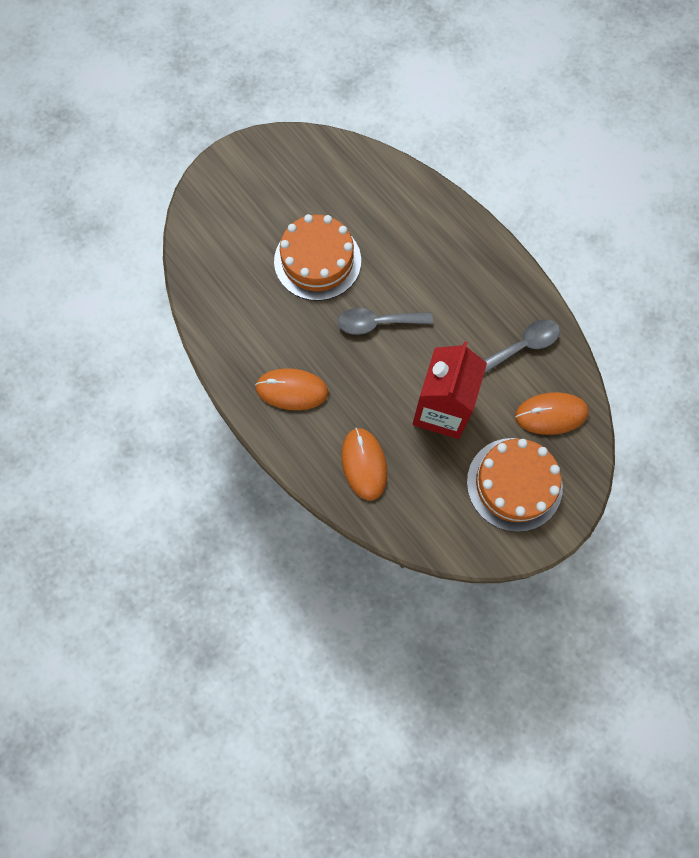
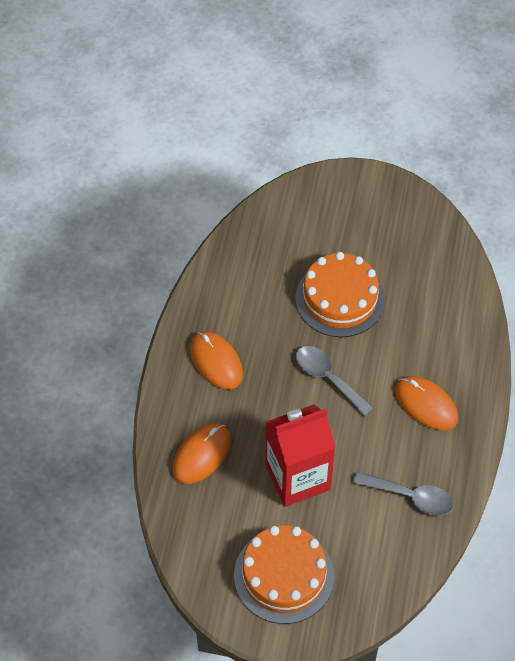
camera: 50 degrees right, 15 degrees down
orange mouse [515,392,589,435] -> orange mouse moved to [395,376,458,431]

